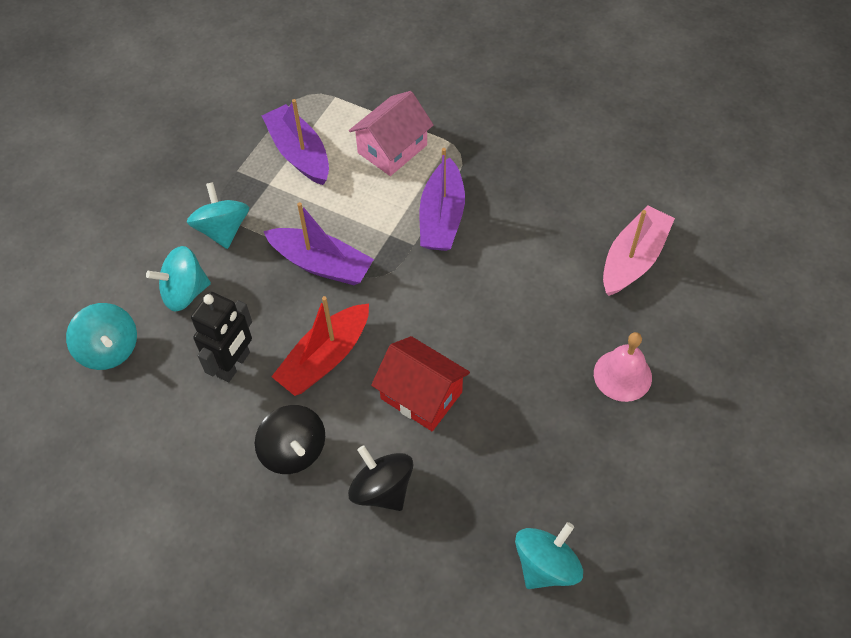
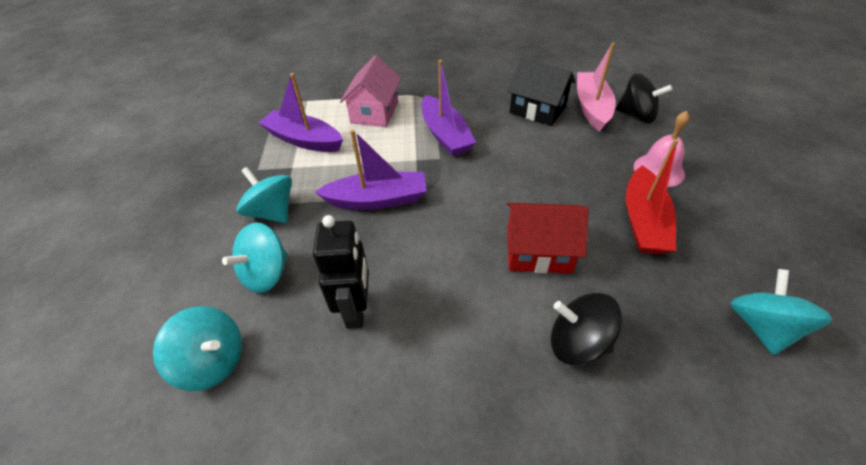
camera: 30 degrees left, 10 degrees down
black spinning top [255,405,325,474] -> black spinning top moved to [616,73,673,123]
red boat [271,296,369,396] -> red boat moved to [626,139,679,254]
none -> black house [507,58,576,126]

